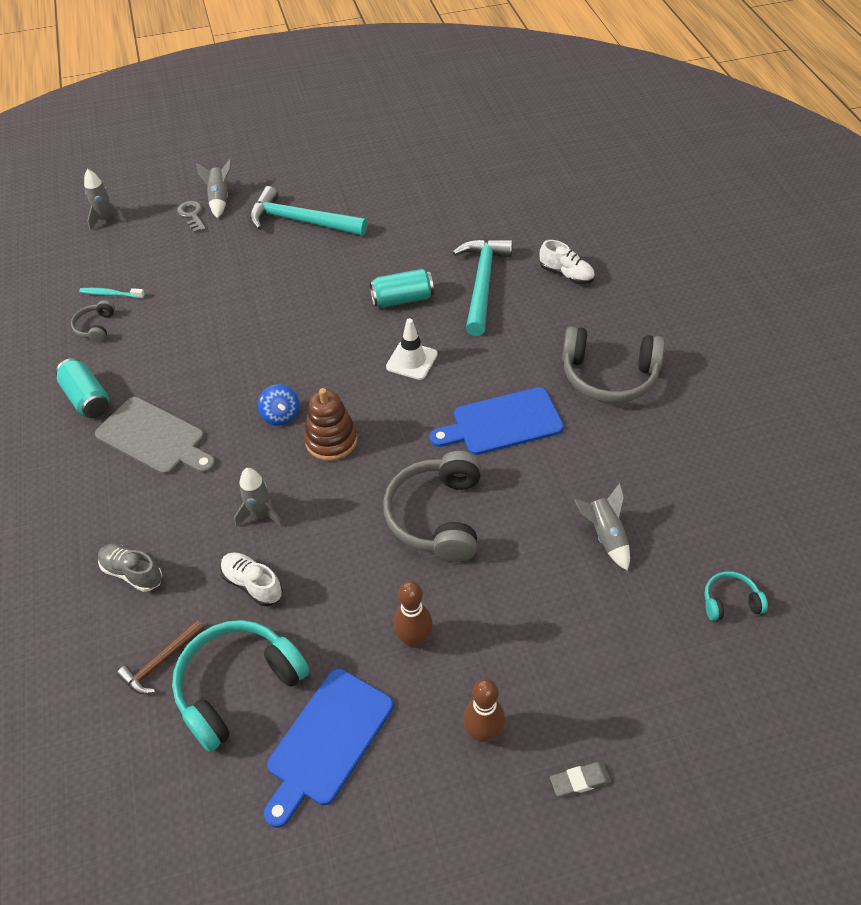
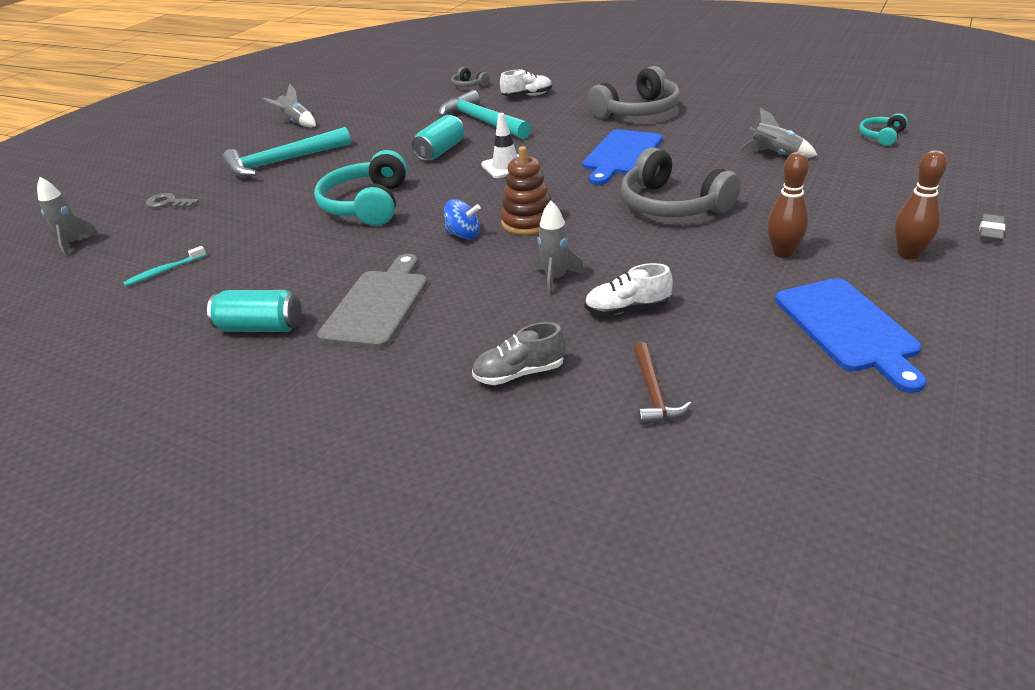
camera: 45 degrees left, 15 degrees down
grey headphones [71,300,115,342] -> grey headphones moved to [451,67,490,87]
grey cutting board [95,397,216,475] -> grey cutting board turned 60 degrees counterclockwise [317,254,427,349]
turquoise headphones [172,620,309,752] -> turquoise headphones moved to [314,150,407,226]
grey rocket [196,158,232,218] -> grey rocket moved to [262,84,316,127]

